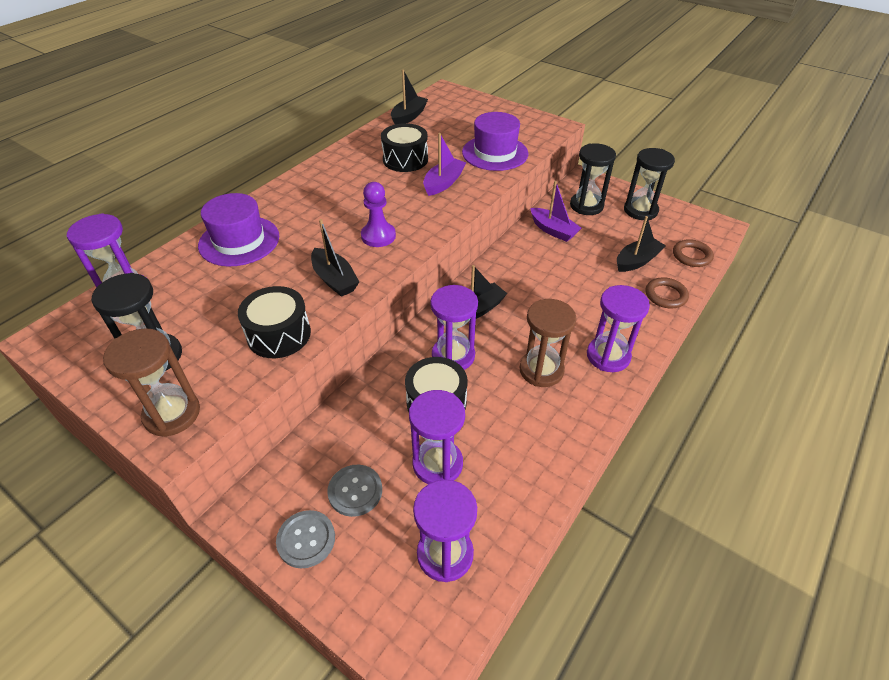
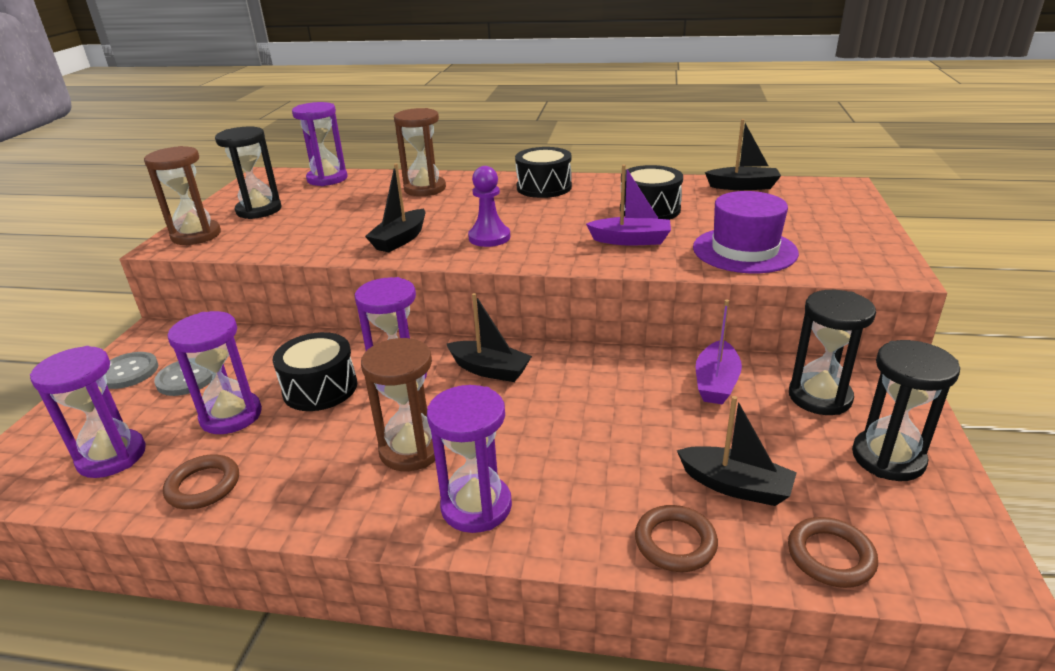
camera: 65 degrees right, 15 degrees down
purple hat [198,193,279,267] -> brown hourglass [394,108,446,196]
black drum [238,286,311,358] -> black drum moved to [515,147,572,198]
none -> brown ring [163,454,239,509]

